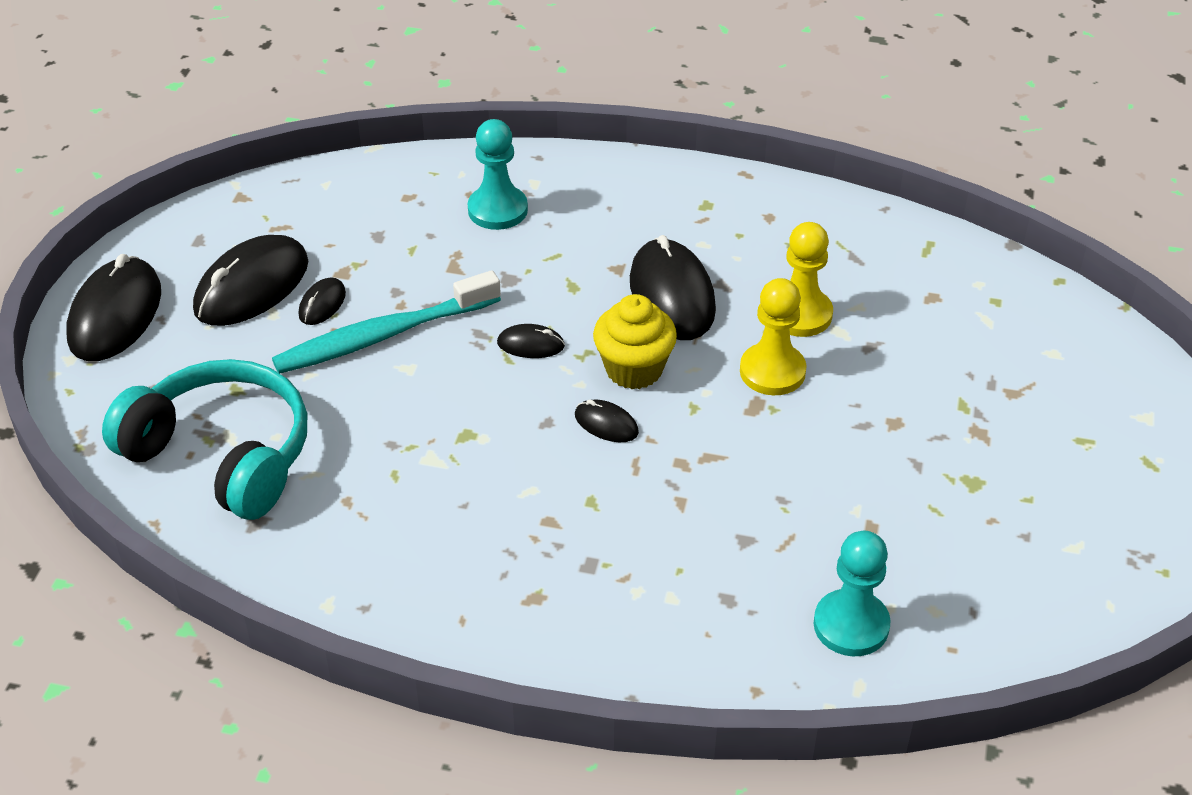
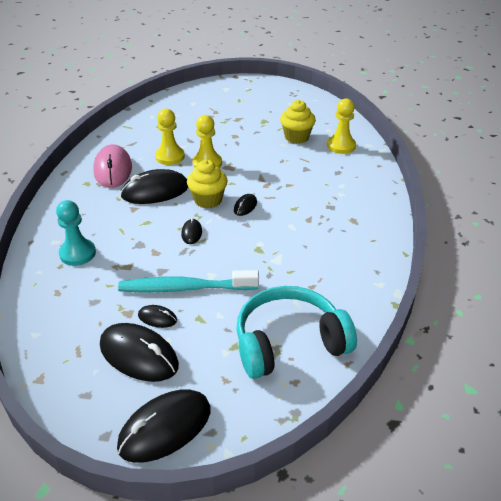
camera: 95 degrees left, 5 degrees down
black mouse [66,254,161,361] -> black mouse turned 45 degrees counterclockwise [117,389,210,463]
turquoise headphones [102,359,307,520] -> turquoise headphones turned 45 degrees clockwise [236,286,357,379]
turquoise toothbrush [272,270,501,374] -> turquoise toothbrush turned 120 degrees clockwise [118,270,259,293]
turquoise pawn [813,531,891,656] -> yellow pawn [327,98,356,154]
none -> pink mouse [93,144,132,188]
none -> yellow cupcake [280,100,316,144]

